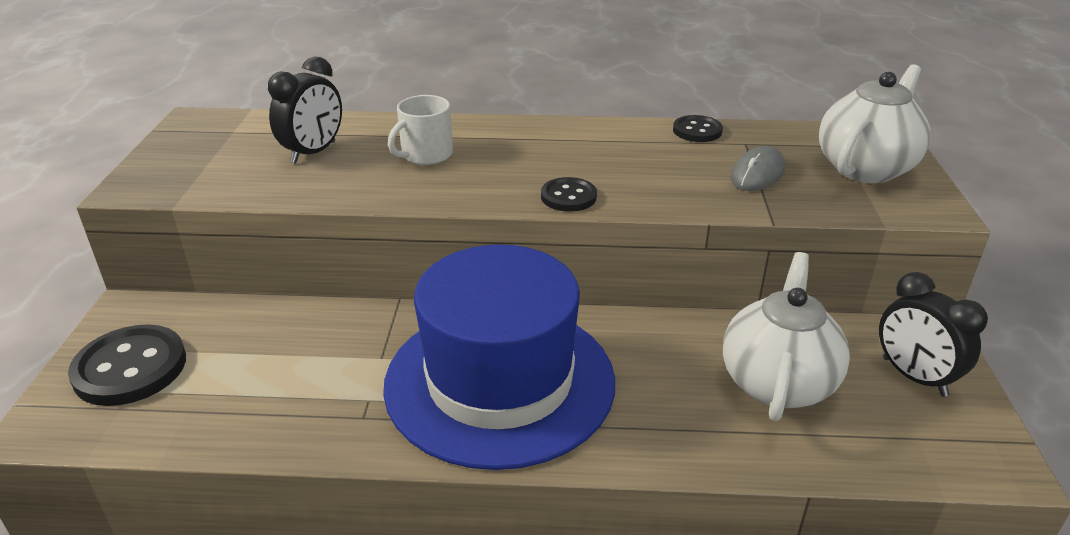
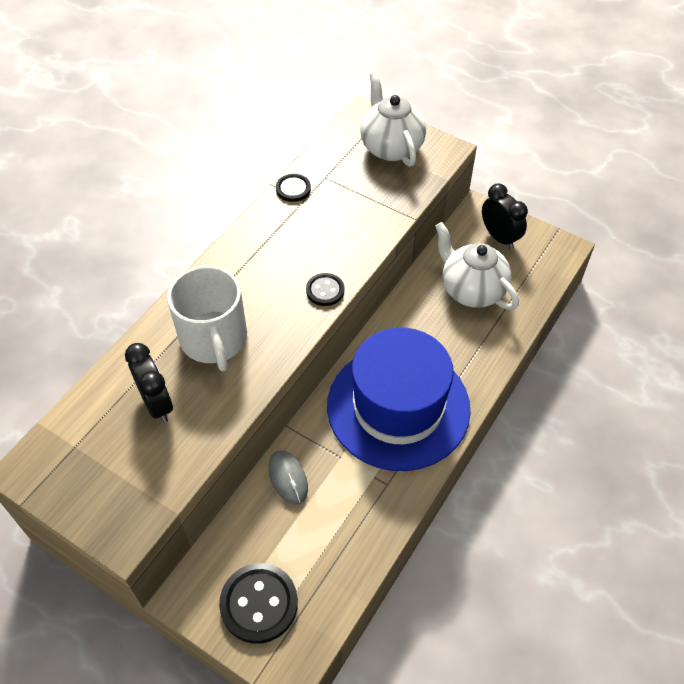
camera: 60 degrees left, 20 degrees up
white mug [388,95,453,165] -> white mug [167,266,247,371], size x1.72
grey mouse [731,146,785,191] -> grey mouse moved to [268,450,308,505]
black clock [879,272,988,397] -> black clock turned 120 degrees counterclockwise [482,183,528,249]

